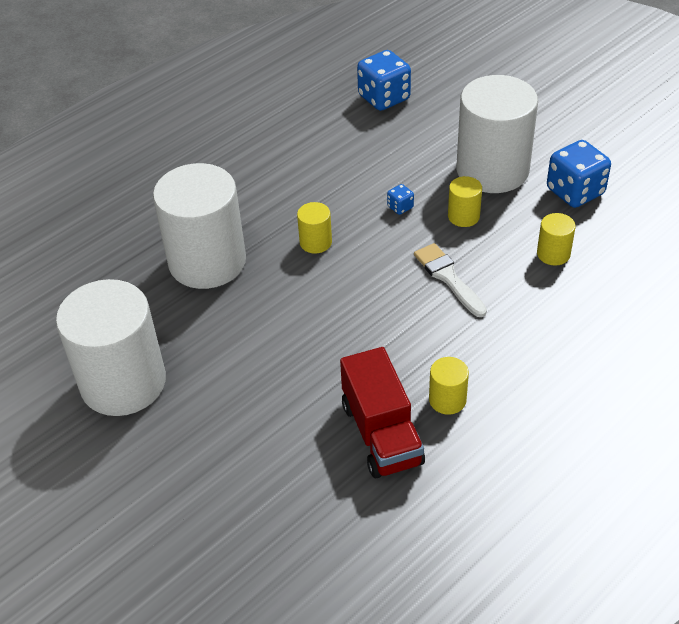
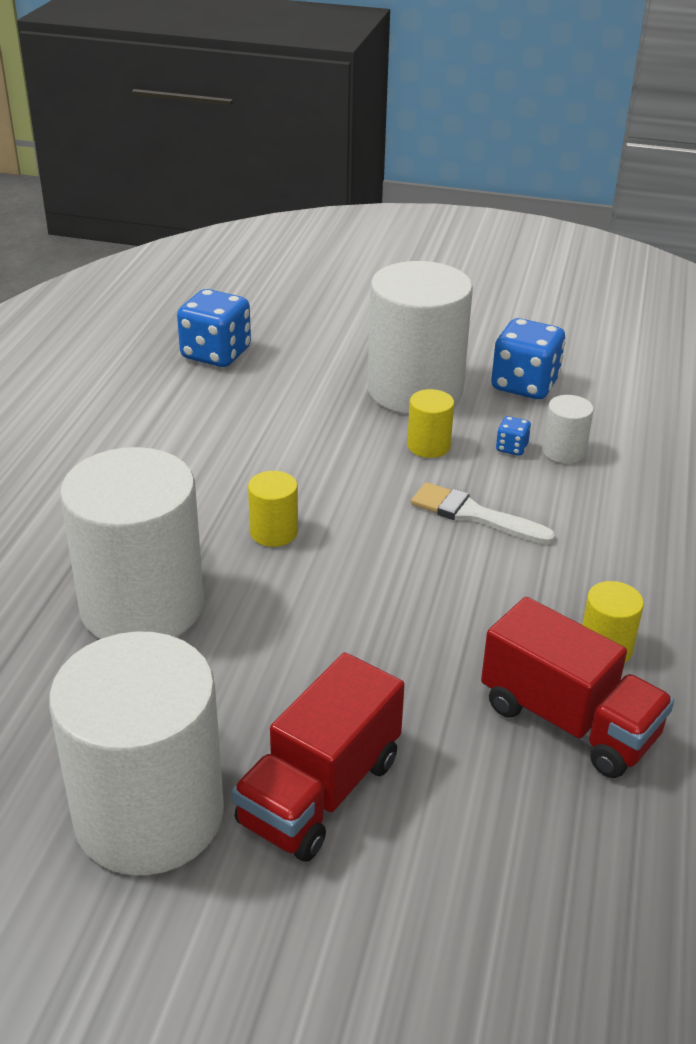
camera: 35 degrees left, 10 degrees down
blue dice [387,184,414,215] -> blue dice moved to [496,416,531,456]
yellow cylinder [537,213,575,266] -> white cylinder [542,395,594,464]
none -> red truck [232,653,405,862]

